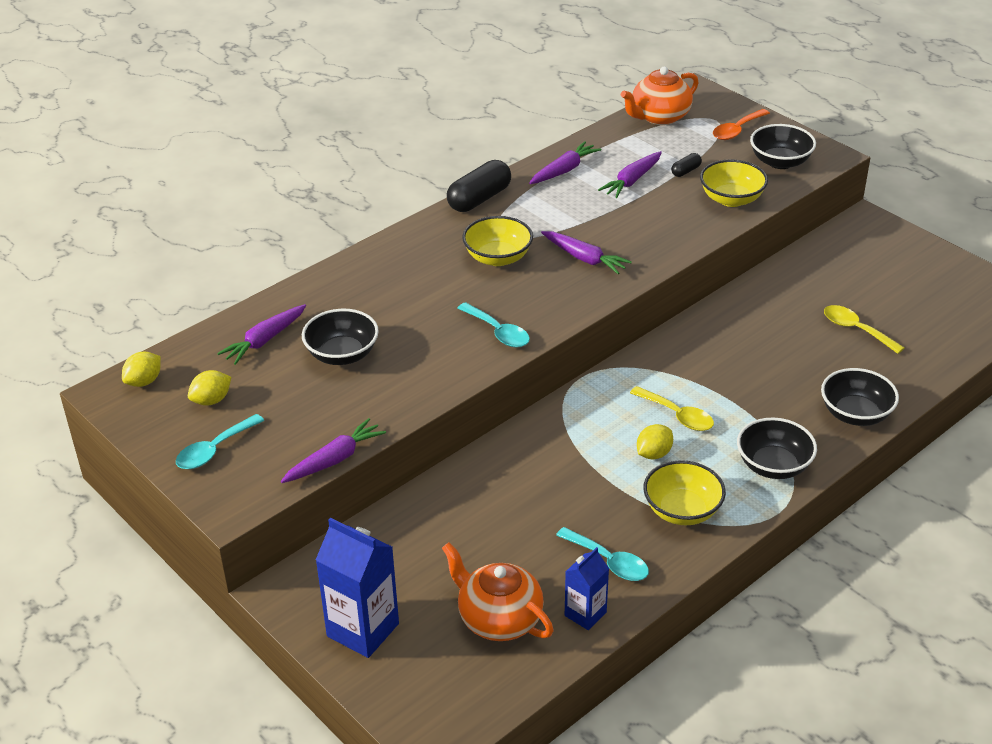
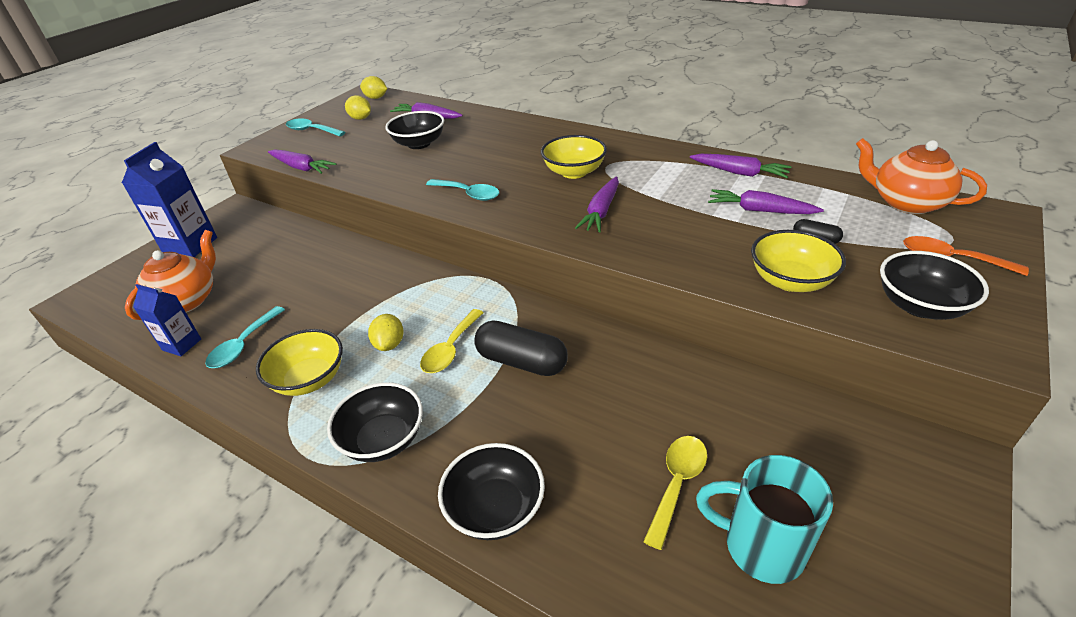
camera: 75 degrees right, 0 degrees up
black capsule [447,160,511,212] -> black capsule moved to [474,320,568,376]
turquoise spoon [457,302,530,348] -> turquoise spoon turned 90 degrees counterclockwise [426,179,499,201]
yellow lemon [637,424,673,460] -> yellow lemon turned 60 degrees clockwise [368,314,404,351]
none -> turquoise mug [696,455,833,584]

